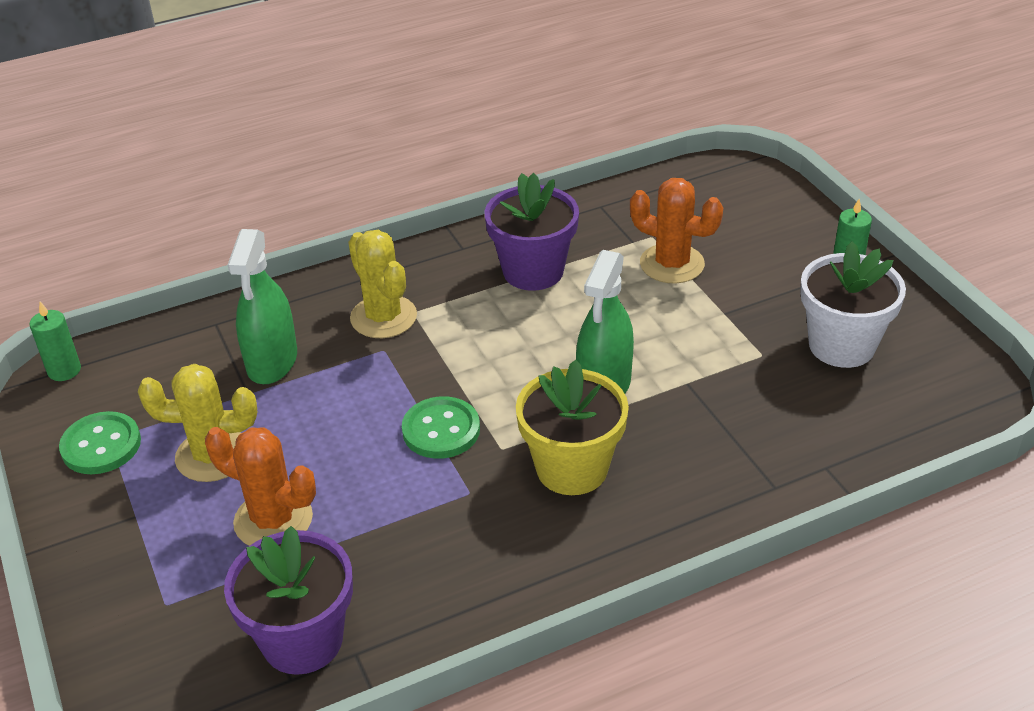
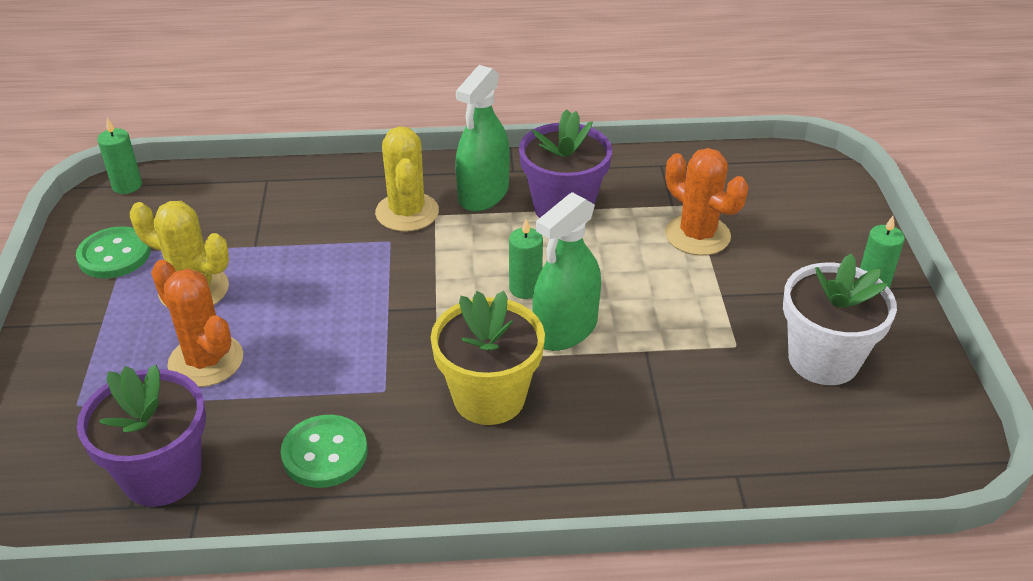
camera: 20 degrees right, 0 degrees up
green spray bottle [228,229,297,384] -> green spray bottle moved to [455,65,510,212]
green button [402,396,480,459] -> green button moved to [281,415,368,488]
none -> green candle [509,219,543,299]

